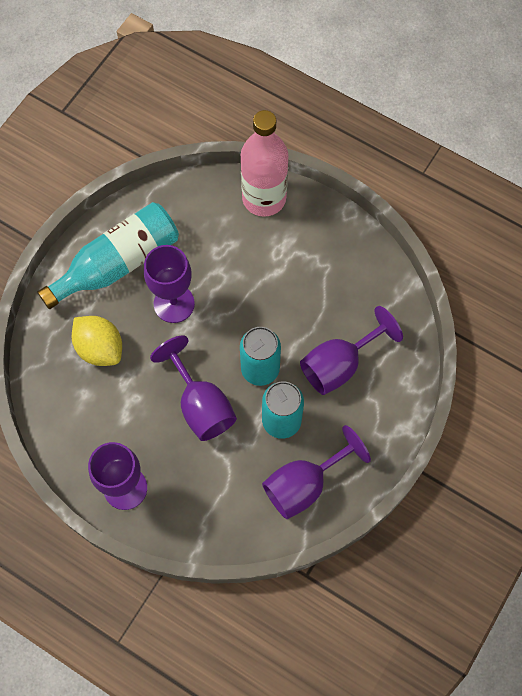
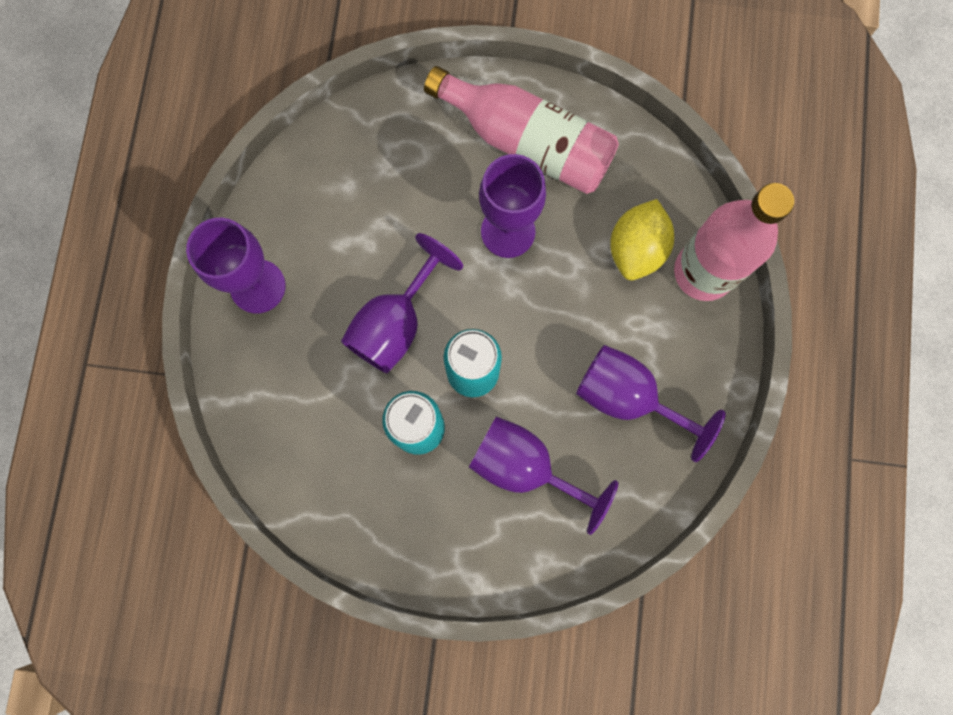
camera: 65 degrees right, 10 degrees up
turquoise bottle [38,202,179,309] -> pink bottle [424,66,619,194]
yellow lemon [72,316,122,366] -> yellow lemon moved to [610,199,674,280]
purple goblet [262,425,371,519] -> purple goblet moved to [576,345,726,462]

